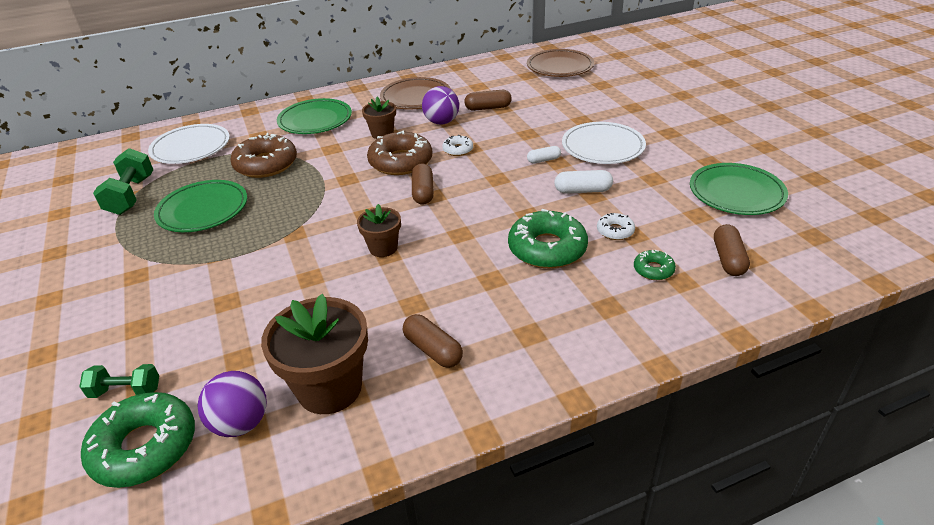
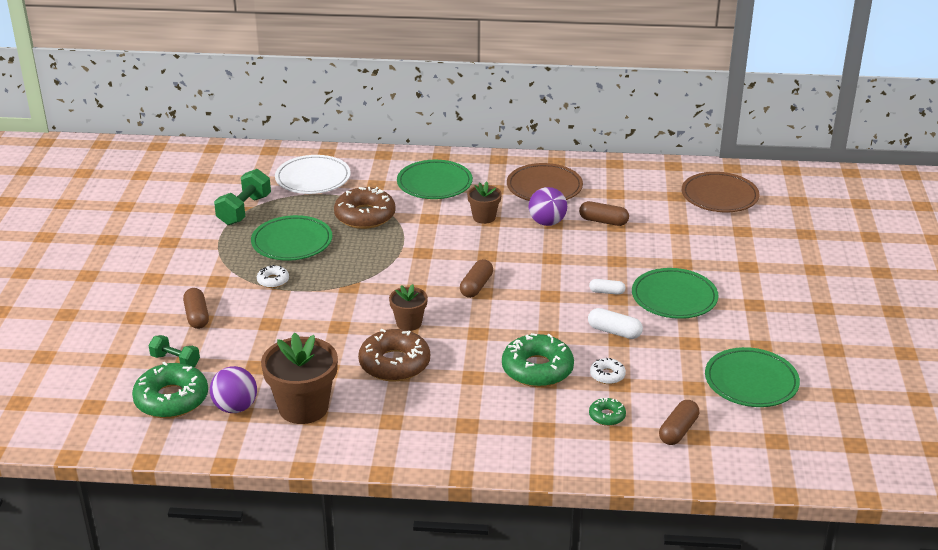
camera: 25 degrees right, 5 degrees down
brown donut [367,131,432,175] -> brown donut moved to [358,329,430,381]
brown capsule [403,314,463,368] -> brown capsule moved to [183,288,209,329]
white donut [442,135,473,156] -> white donut moved to [257,265,289,288]
white plate [562,122,646,164] -> green plate [632,268,719,319]

